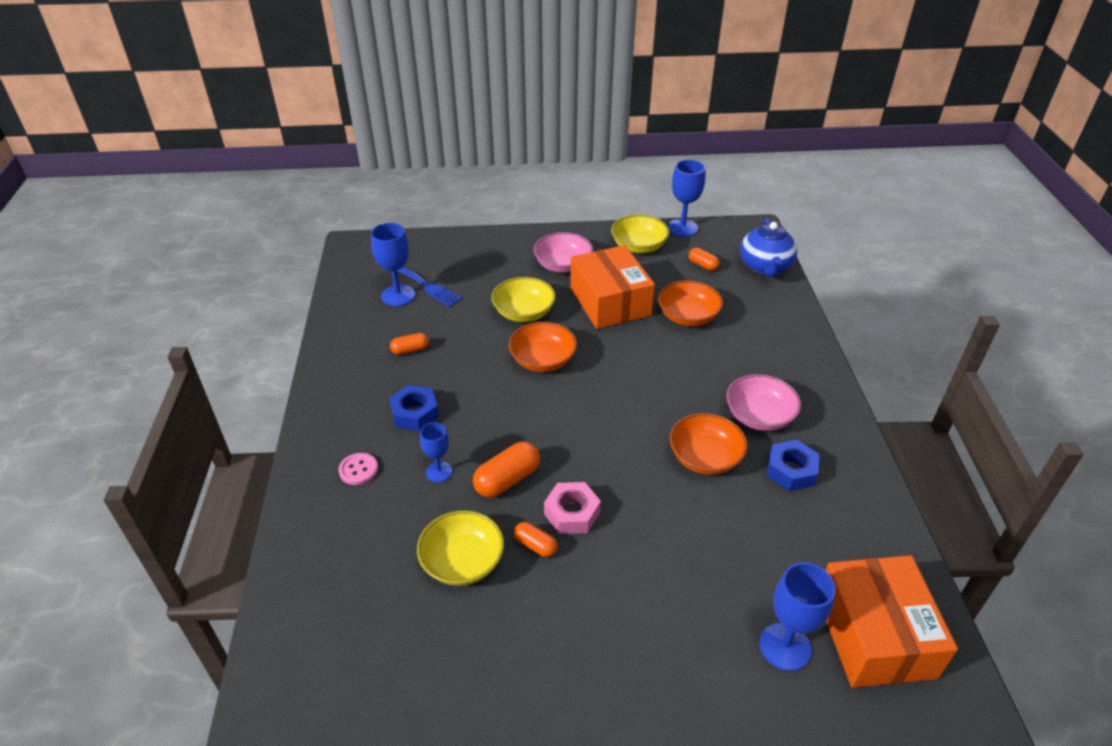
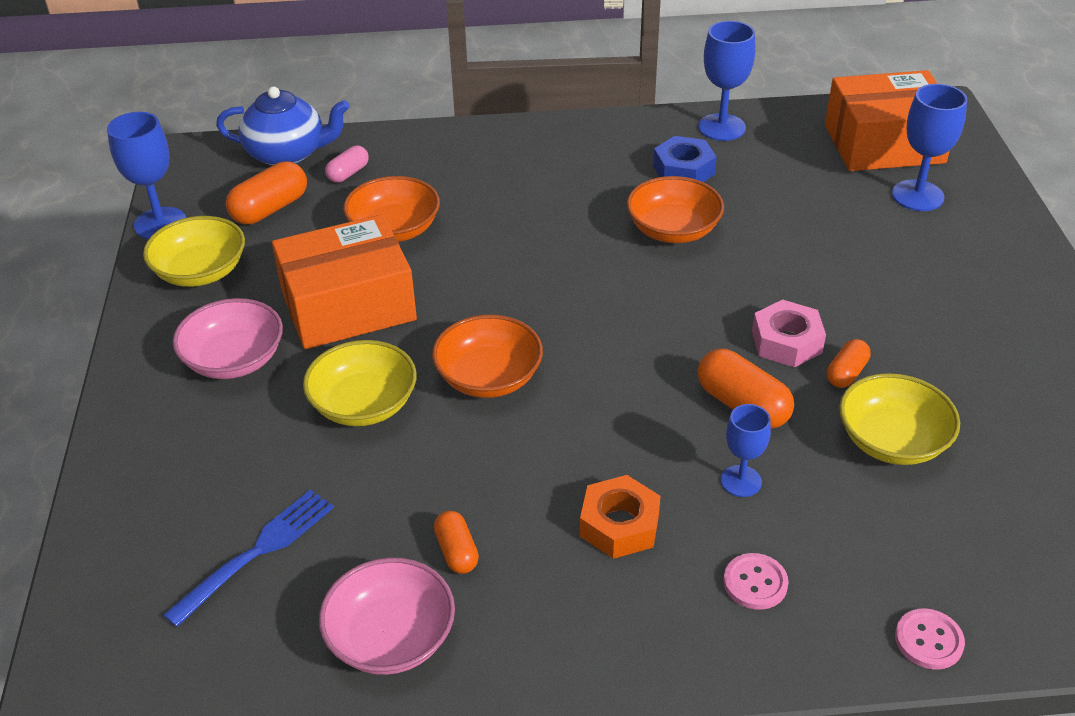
camera: 90 degrees left, 0 degrees up
blue goblet [371,223,415,306] -> blue goblet moved to [698,21,755,141]
blue nut [389,385,439,431] -> orange nut [580,475,661,559]
orange capsule [688,248,720,271] -> orange capsule [226,161,307,224], size x1.67
pink bowl [726,374,801,431] -> pink bowl moved to [319,557,455,675]
none -> pink capsule [325,146,369,183]
none -> pink button [895,608,965,670]

